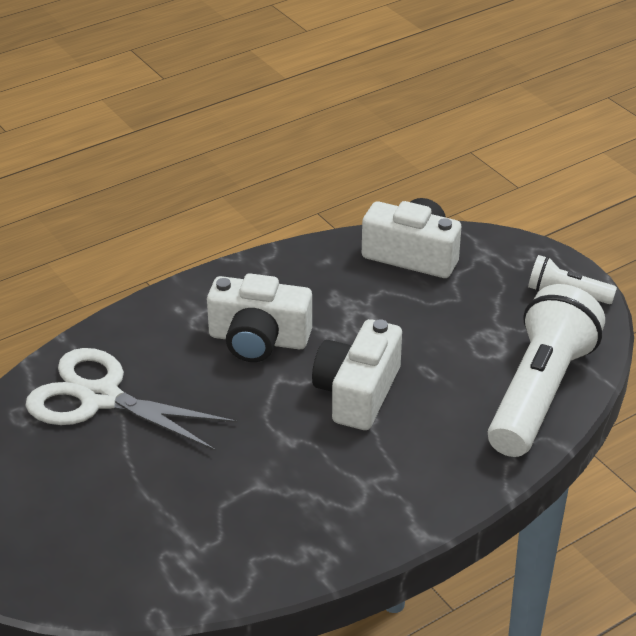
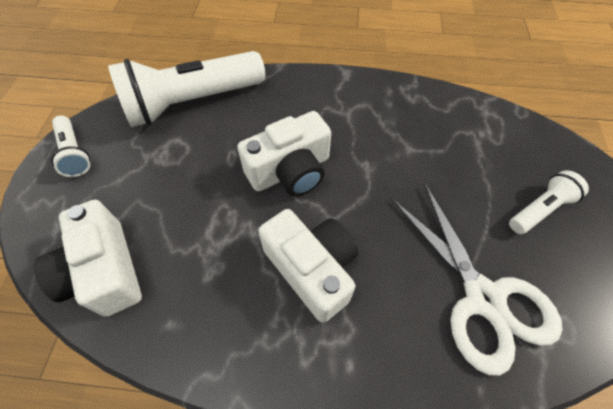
camera: 140 degrees left, 20 degrees up
none -> white flashlight [509,170,589,234]

